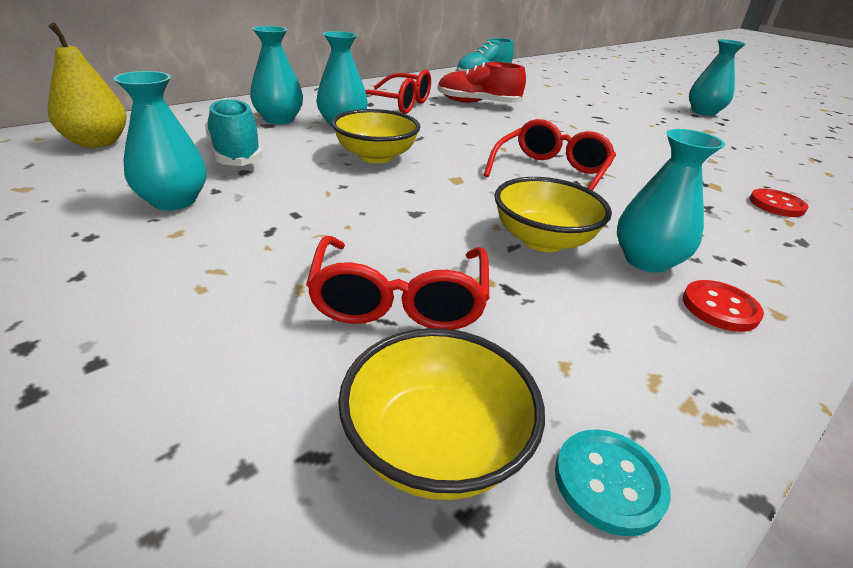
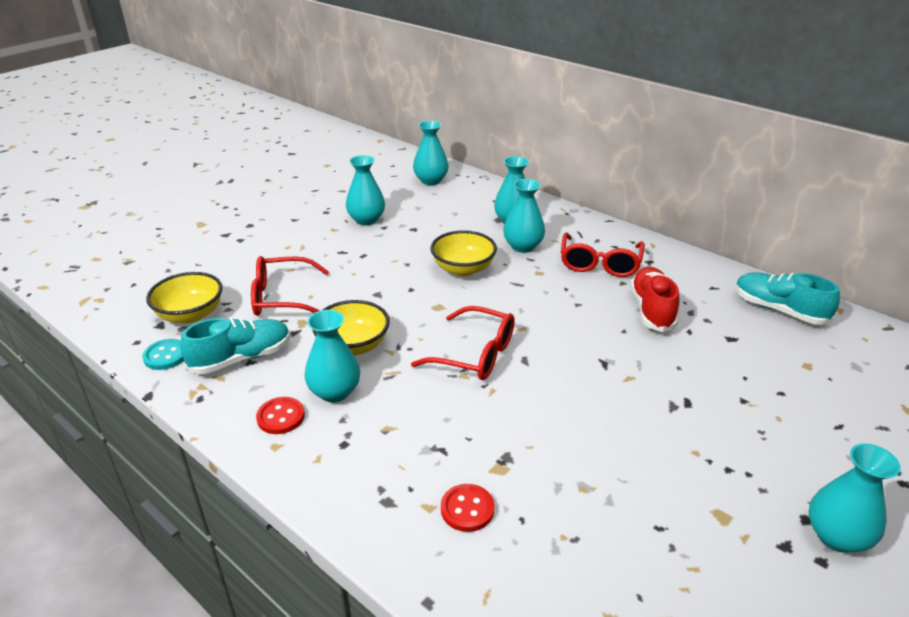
camera: 85 degrees right, 0 degrees up
yellow pear [48,23,127,148] -> turquoise vase [413,121,449,185]
turquoise shoe [205,97,262,166] -> turquoise shoe moved to [180,318,290,374]

